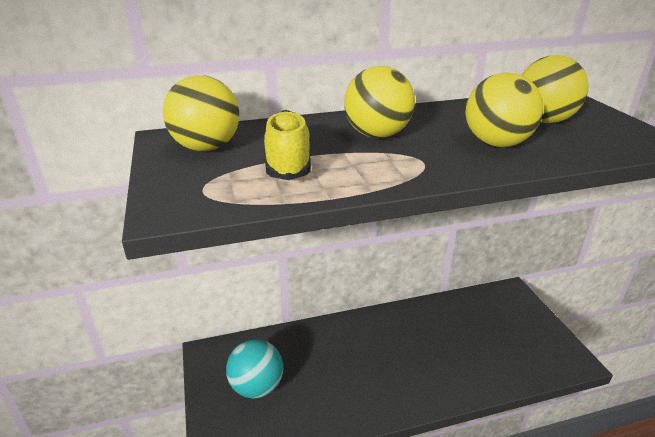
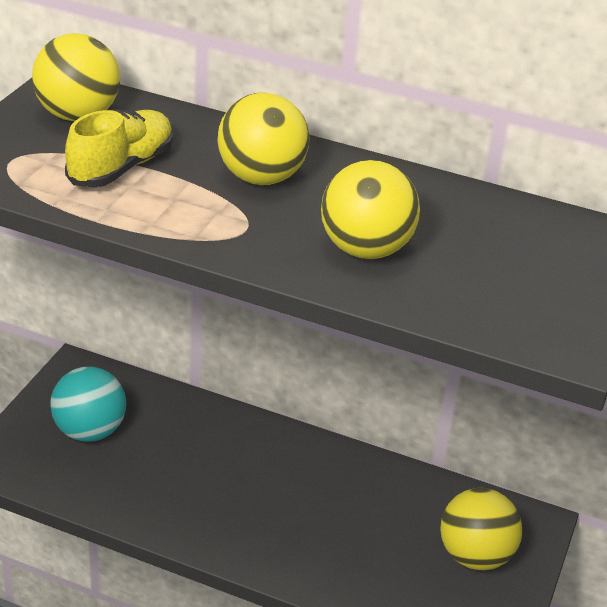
camera: 35 degrees right, 5 degrees up
yellow ball [522,55,589,123] -> yellow ball moved to [440,488,522,570]

